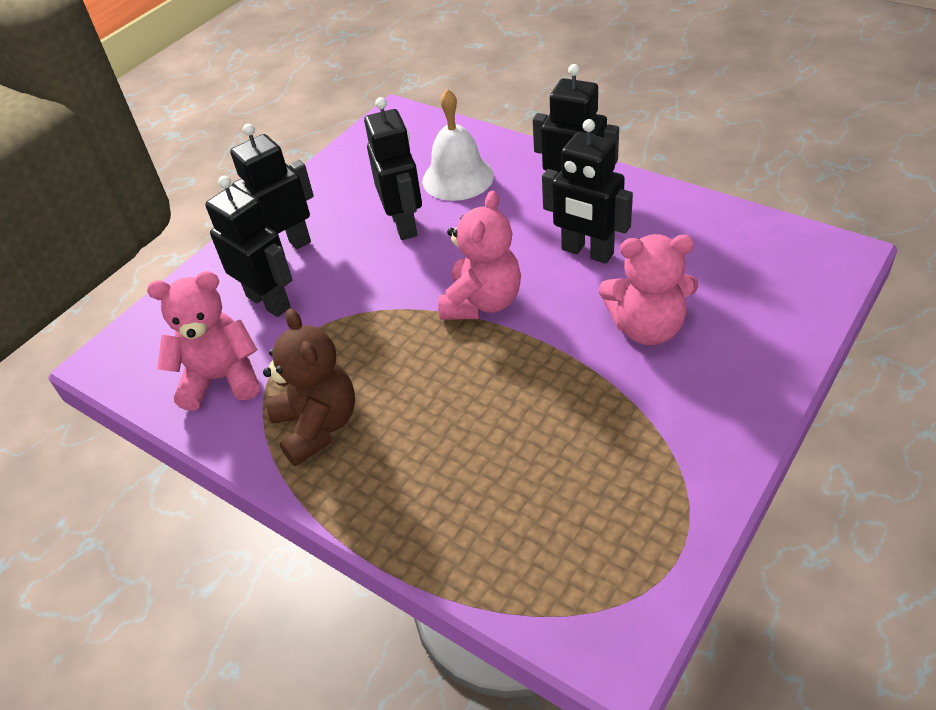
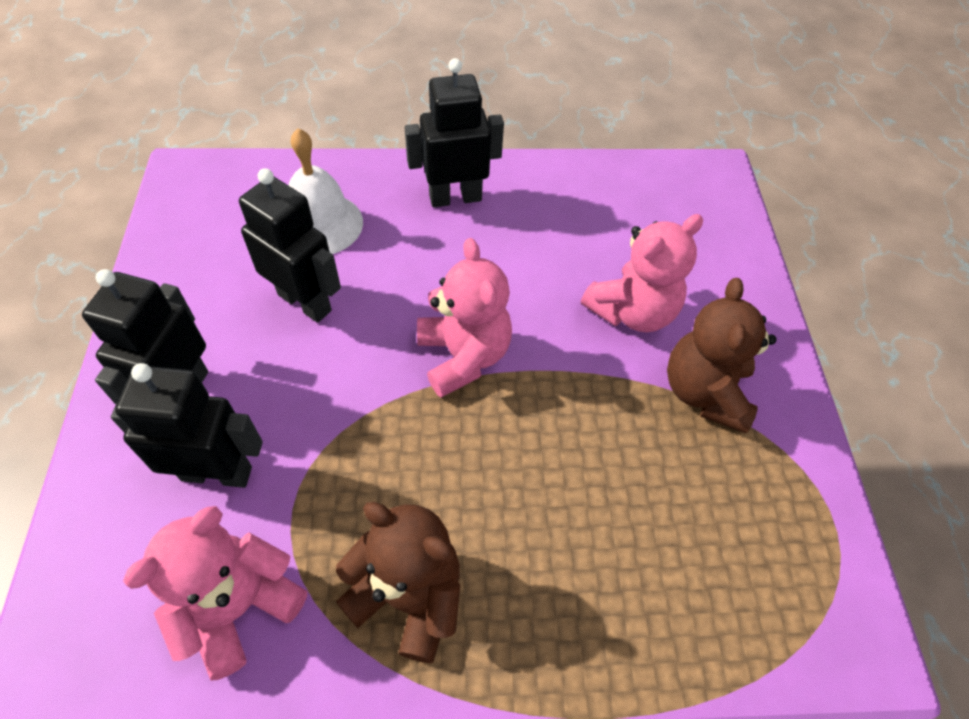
camera: 45 degrees left, 10 degrees up
black robot [542,119,633,264] -> none
none -> brown teddy bear [667,278,777,433]

